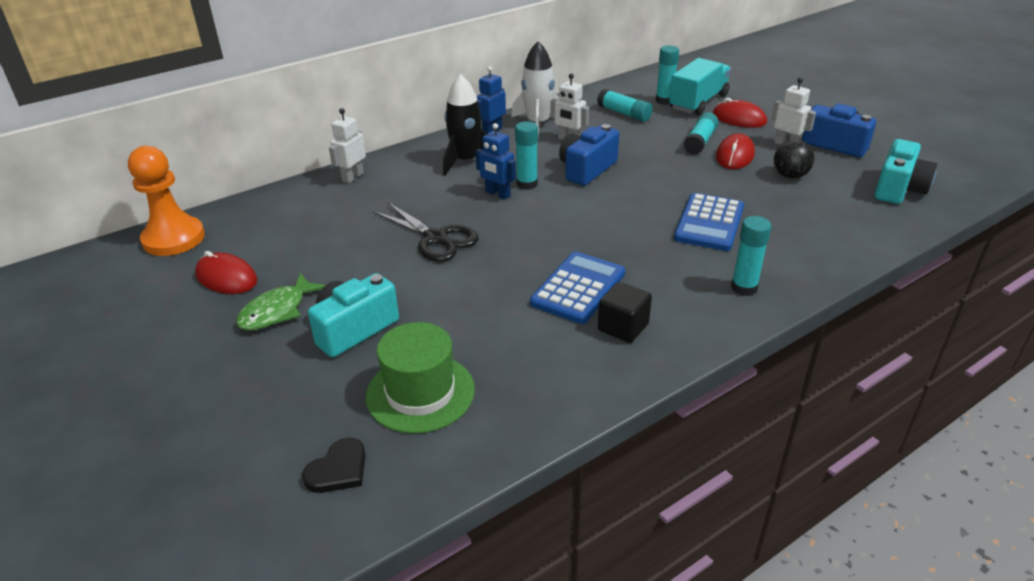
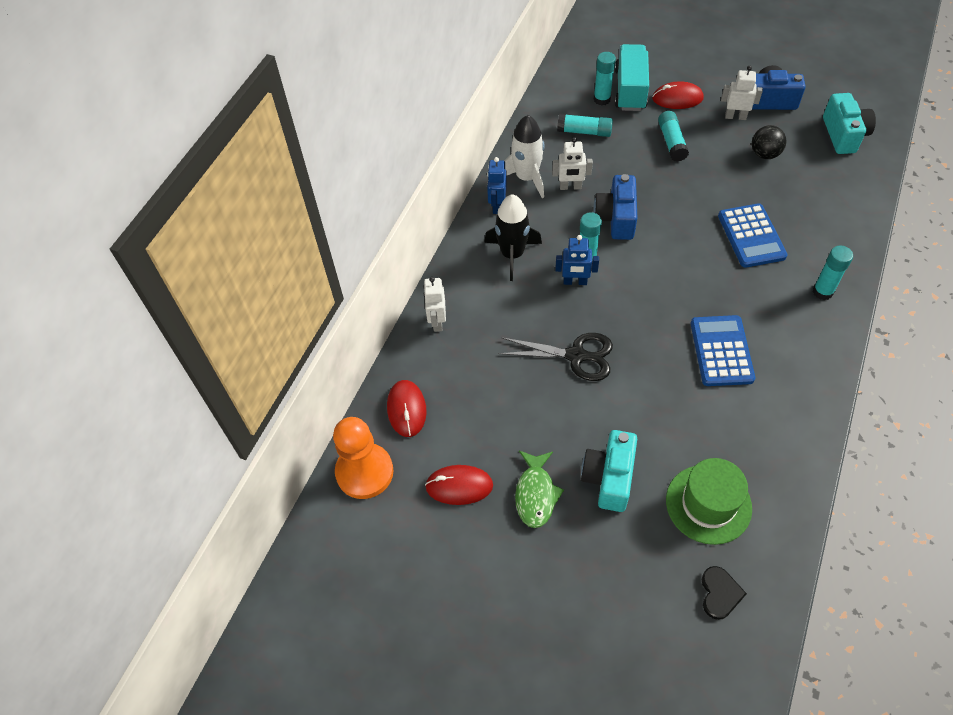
camera: 30 degrees left, 20 degrees up
black cube [598,282,652,343] -> none
red mouse [716,133,755,169] -> red mouse moved to [387,380,427,437]

